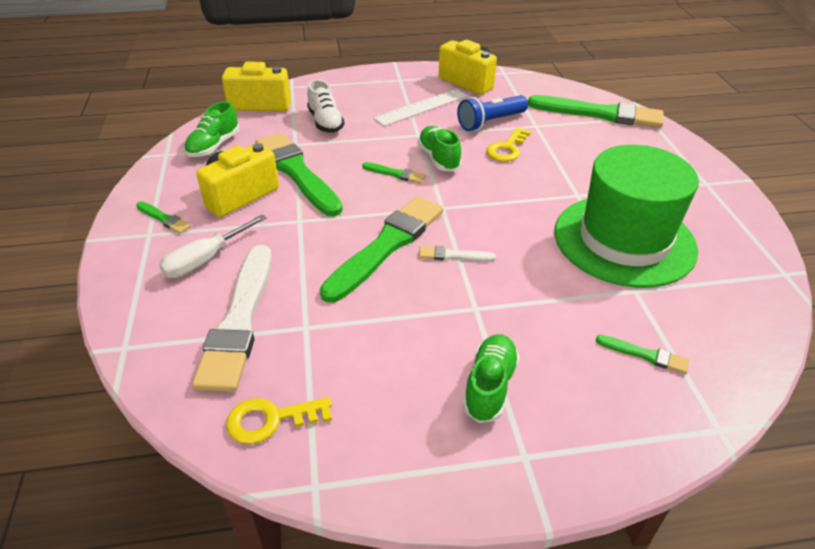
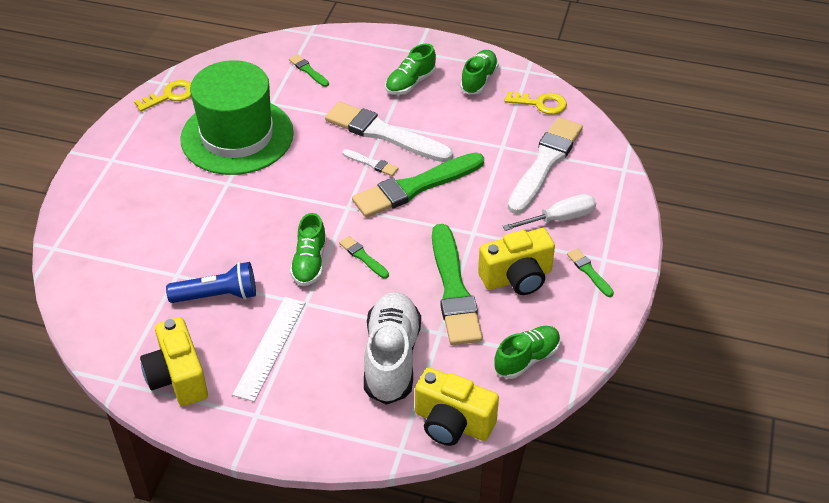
camera: 155 degrees left, 5 degrees up
white shoe [307,79,345,133] -> white shoe [364,292,421,405], size x1.62
white ruler [373,89,467,126] -> white ruler turned 60 degrees counterclockwise [232,297,306,402]
yellow key [486,127,531,162] -> yellow key moved to [134,80,191,112]
green brush [528,95,664,128] -> none
none -> white brush [325,102,453,162]
none -> green shoe [460,50,499,95]

